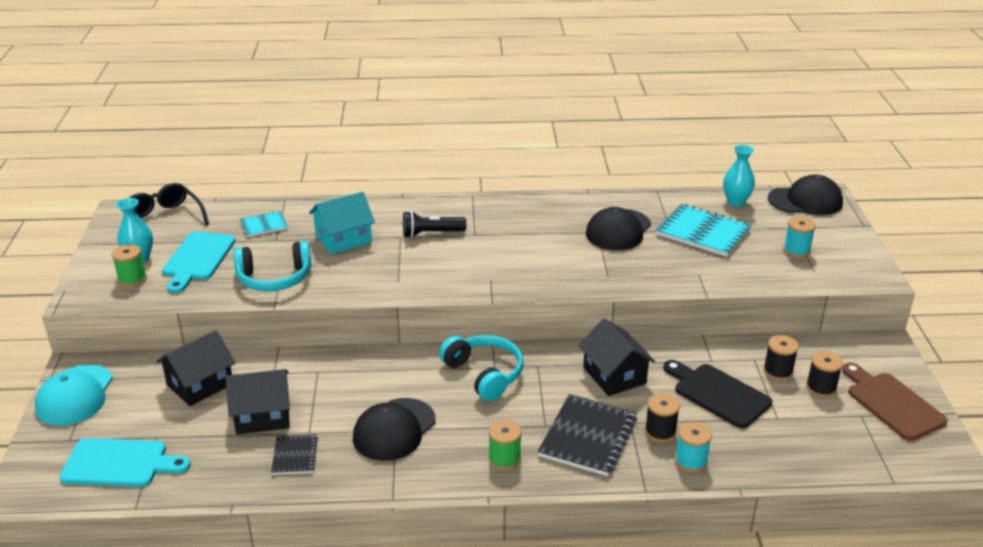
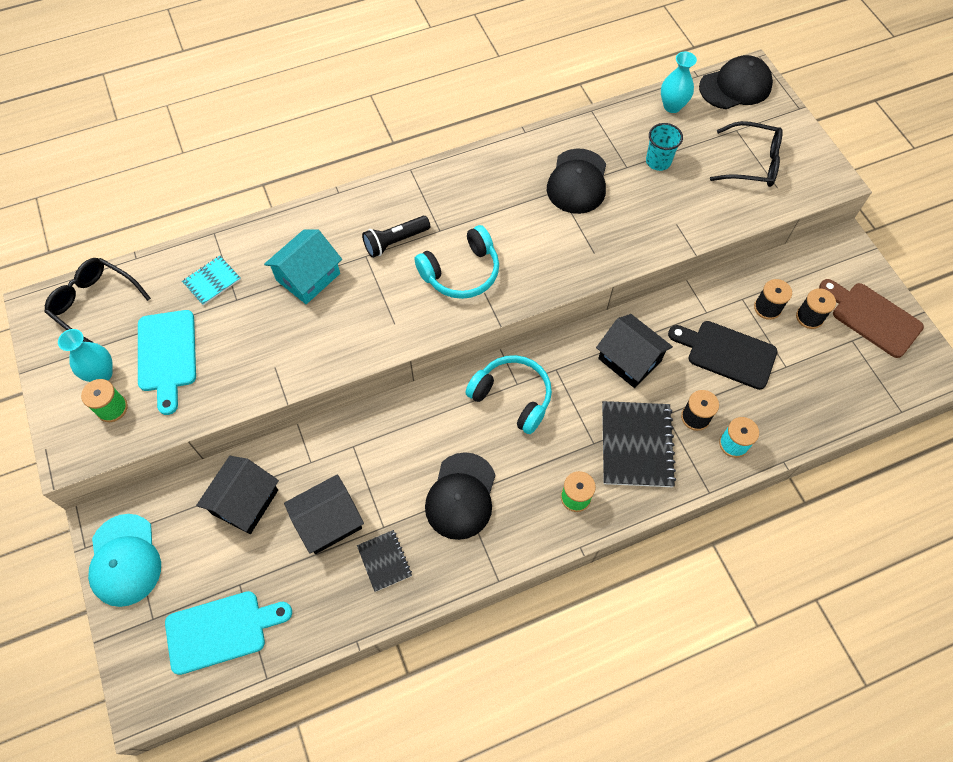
camera: 20 degrees left, 30 degrees up
turquoise headphones [233,241,311,291] -> turquoise headphones moved to [414,225,499,299]
turquoise notebook [656,204,751,257] -> turquoise cup [646,123,683,171]
turquoise spool [783,217,816,258] -> black glasses [710,121,783,187]

